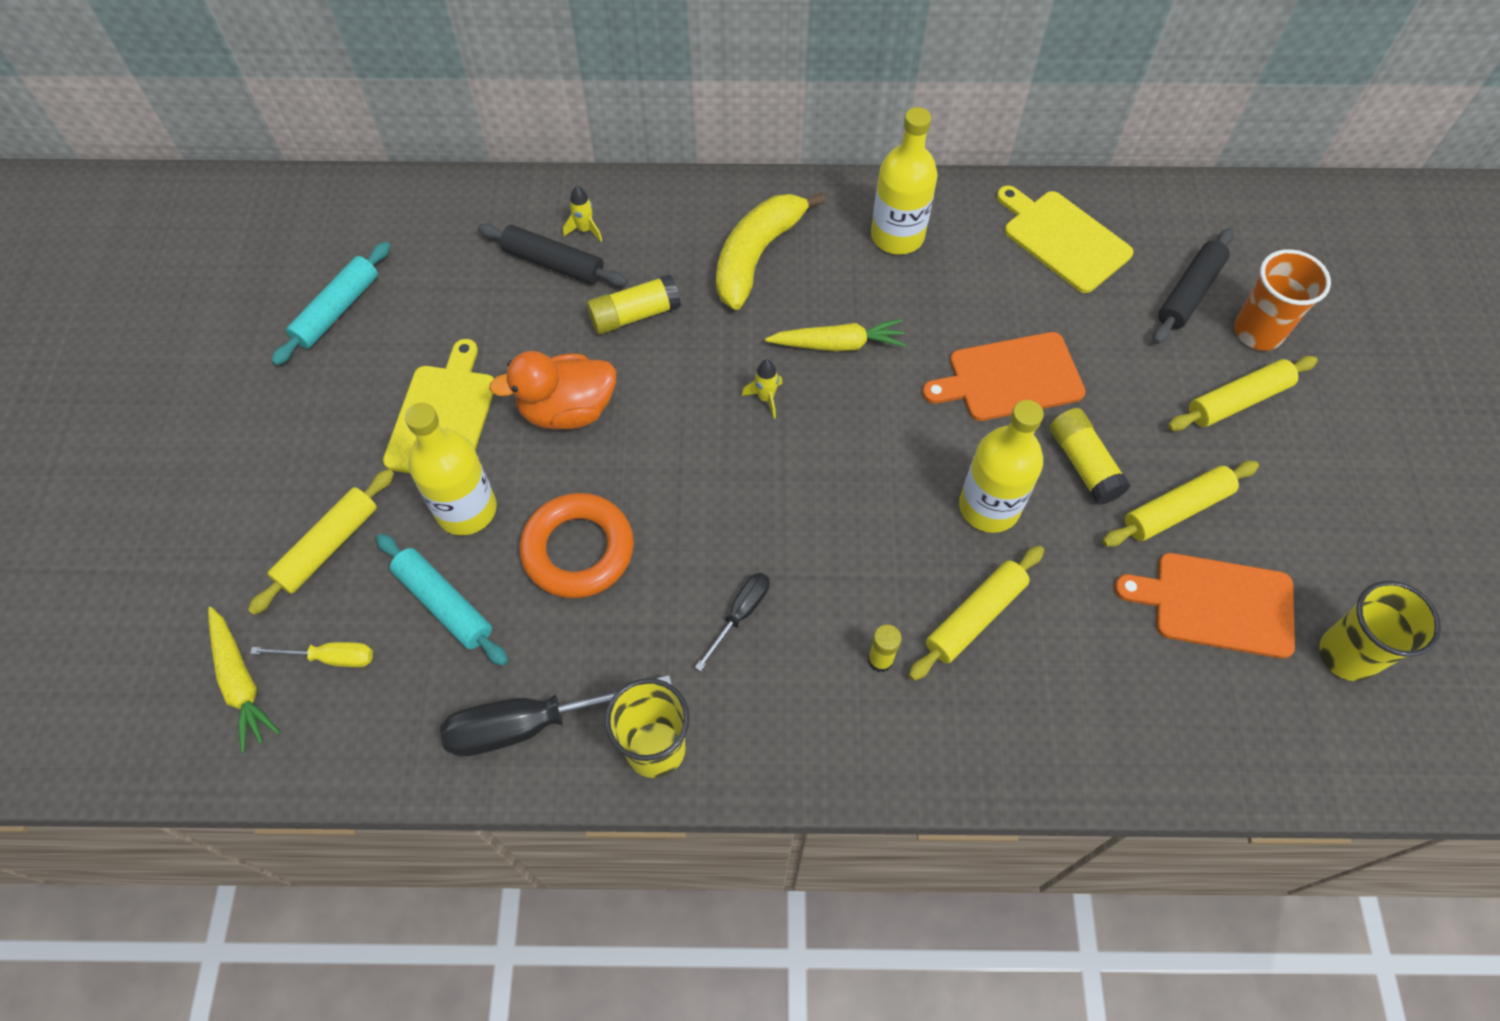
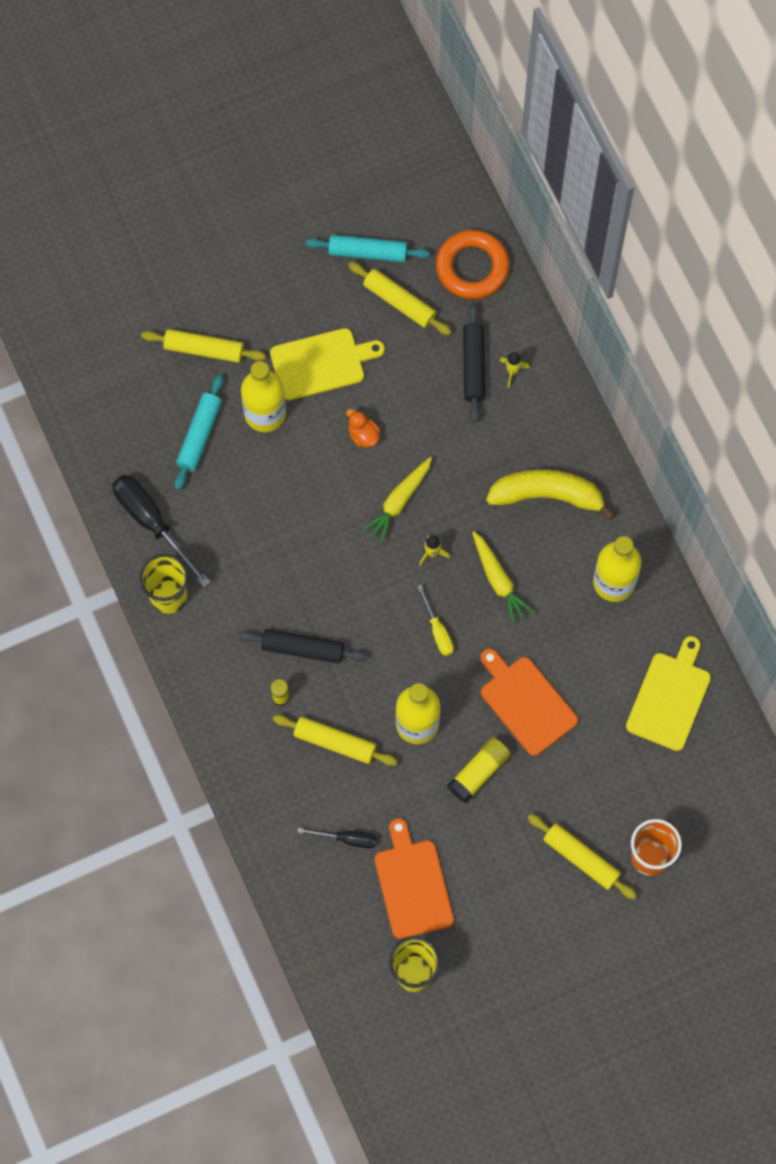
camera: 65 degrees right, 10 degrees up
yellow carrot [208,607,281,753] -> yellow carrot moved to [362,457,432,543]
yellow screwdriver [250,642,373,667] -> yellow screwdriver moved to [417,585,454,656]
orange duck [489,351,616,429] -> orange duck [347,409,380,447], size x0.52
orange ring [520,493,634,598] -> orange ring moved to [436,230,509,299]
yellow glue stick [587,274,681,334] -> none
black screwdriver [695,573,770,671] -> black screwdriver moved to [297,828,377,849]
yellow rolling pin [1102,461,1259,547] -> yellow rolling pin moved to [348,262,452,335]
black rolling pin [1153,228,1234,344] -> black rolling pin moved to [238,629,367,664]

